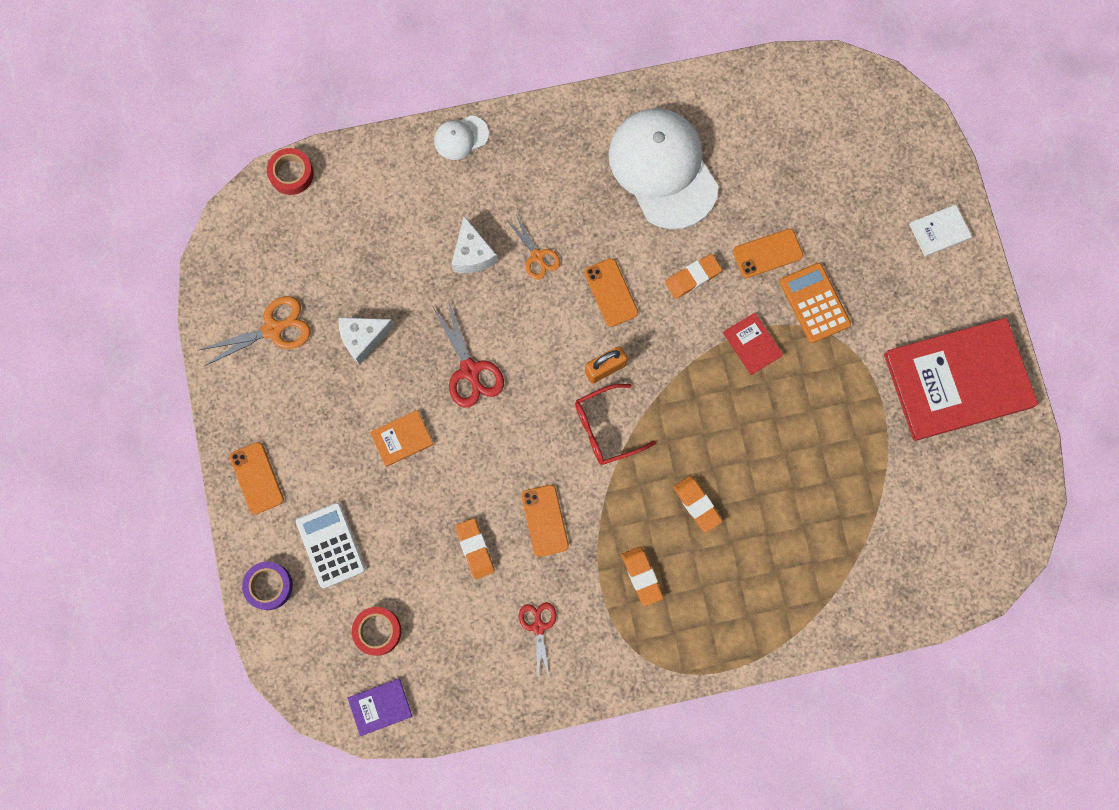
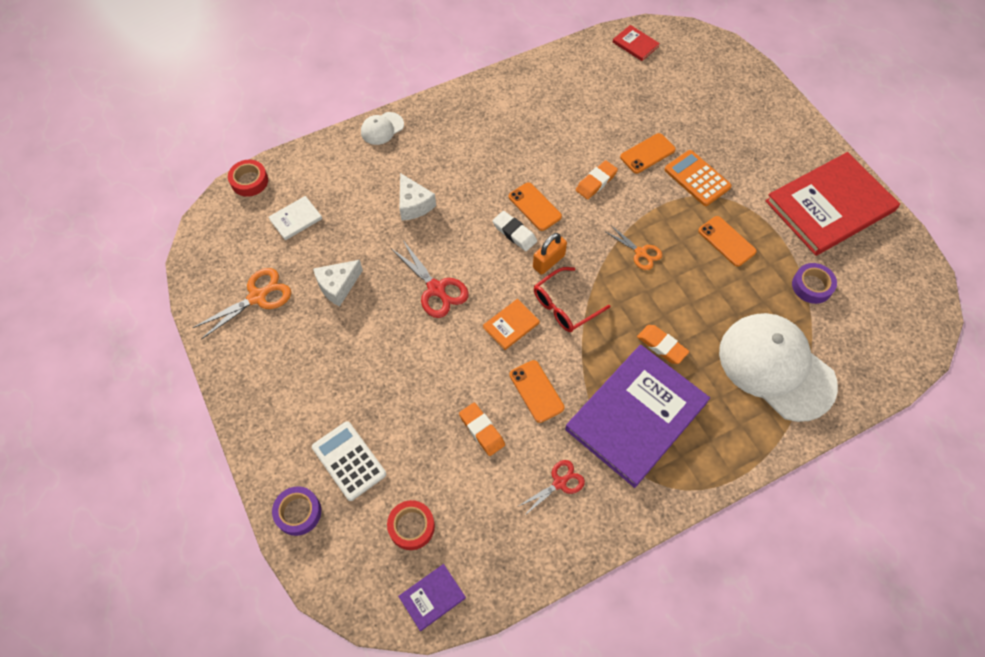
camera: 15 degrees left, 15 degrees down
orange phone [230,442,284,515] -> orange phone moved to [698,216,757,267]
orange book [370,410,434,467] -> orange book moved to [483,299,540,350]
orange scissors [508,215,560,280] -> orange scissors moved to [604,226,662,270]
red scissors [519,602,556,679] -> red scissors turned 75 degrees clockwise [517,460,585,516]
white cap [608,108,719,229] -> white cap moved to [719,313,838,422]
orange eraser [622,546,663,606] -> purple book [565,345,710,488]
red book [723,313,783,375] -> red book moved to [613,25,660,61]
white book [909,205,972,257] -> white book moved to [269,196,322,240]
none -> white eraser [492,211,537,251]
none -> purple tape [792,263,837,304]

